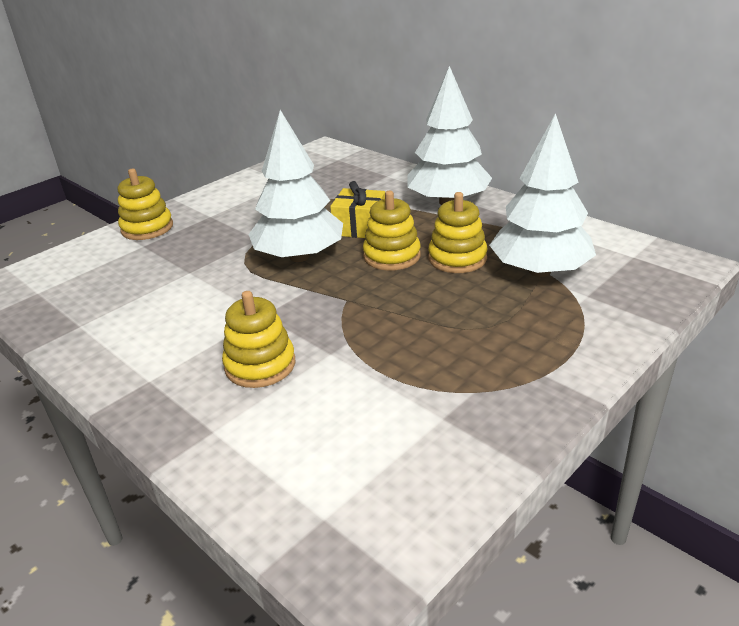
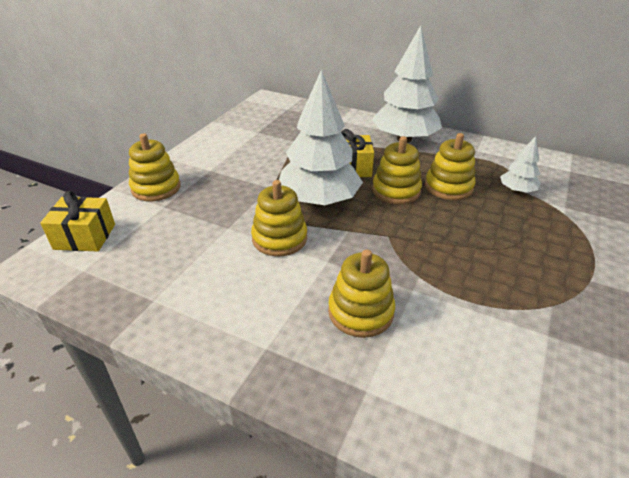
camera: 20 degrees left, 5 degrees up
white tree [489,113,596,277] -> white tree [500,136,541,193], size x0.48
none -> yellow gift [40,191,115,251]
none -> yellow stacking toy [251,180,307,257]

